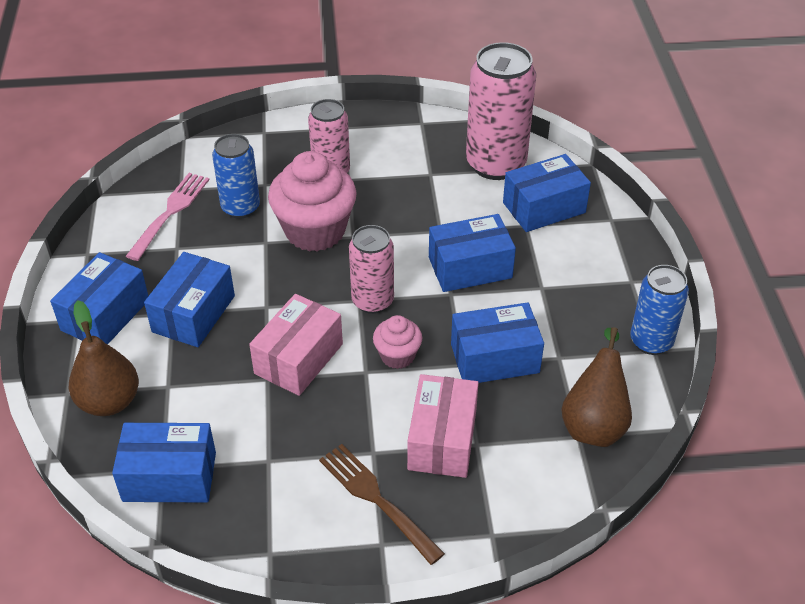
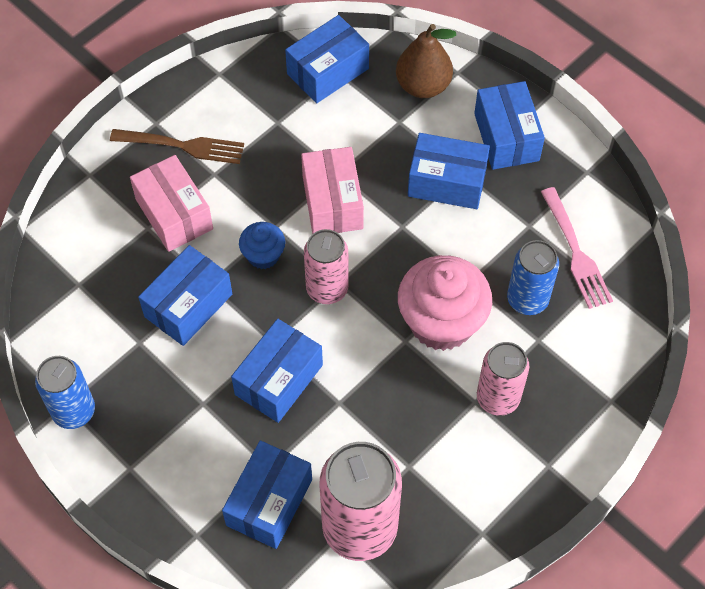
camera: 140 degrees right, 15 degrees up
blue box [144,252,235,347] -> blue box turned 60 degrees counterclockwise [408,133,490,209]
pink cupcake [373,315,422,369] -> blue cupcake [239,222,285,269]
brown pear [561,327,632,447] -> none

